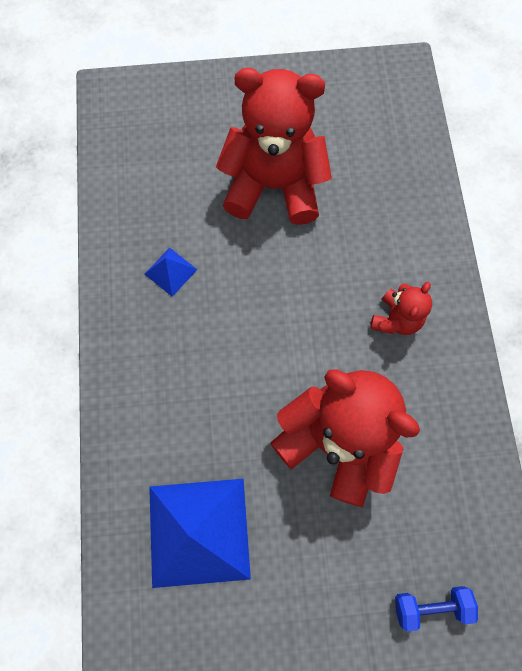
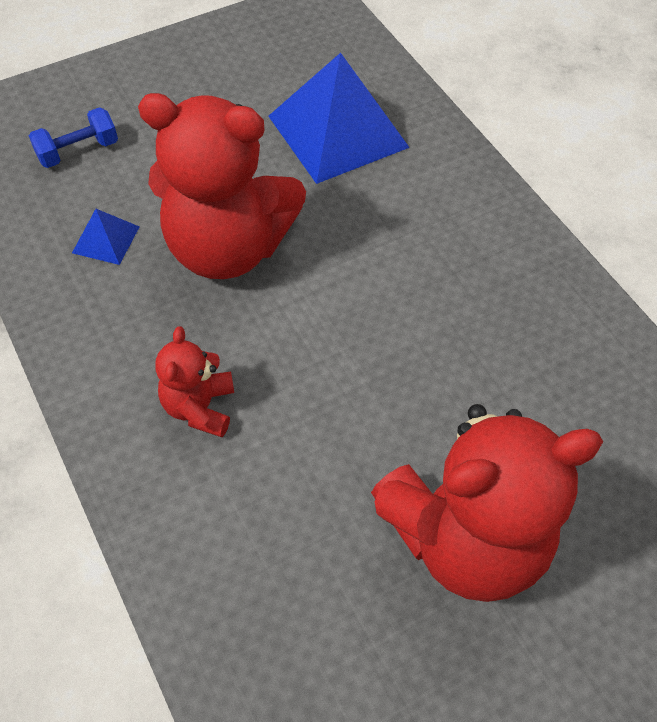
camera: 155 degrees right, 15 degrees down
blue pyramid [145,248,197,297] -> blue pyramid moved to [72,209,140,265]

